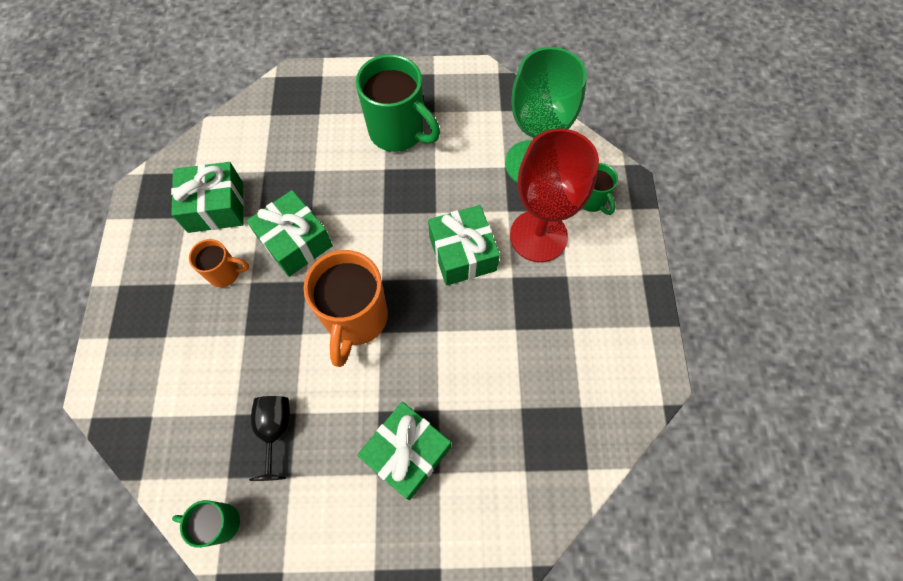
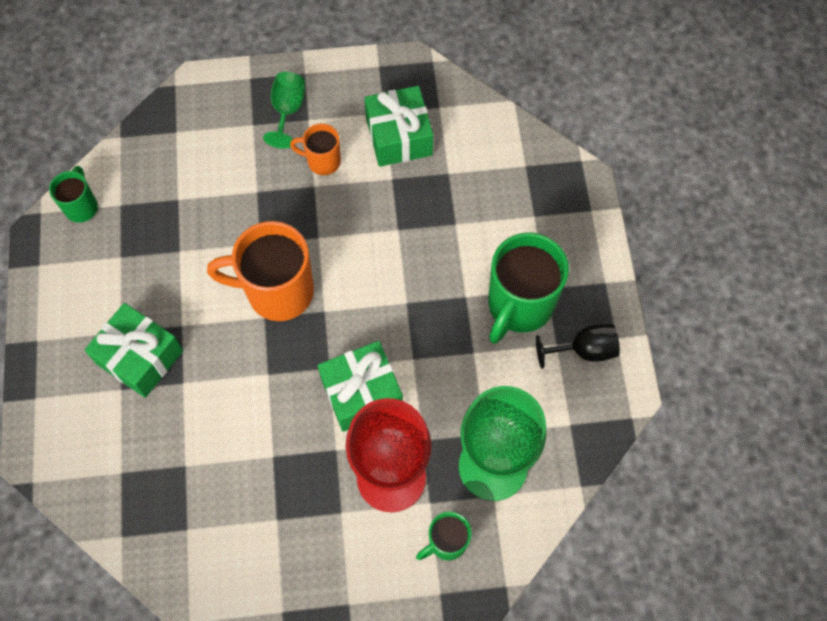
camera: 85 degrees right, 0 degrees up
orange mug [189,239,249,287] -> orange mug turned 105 degrees clockwise [290,123,341,175]
green gift [246,190,333,277] -> none
black goblet [249,396,290,481] -> black goblet moved to [536,324,620,368]
none -> green goblet [263,72,305,149]

